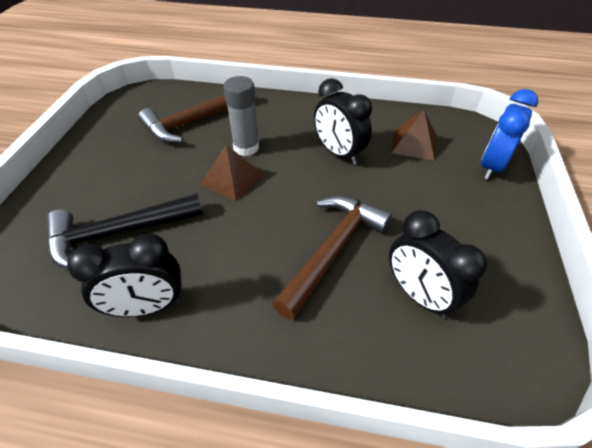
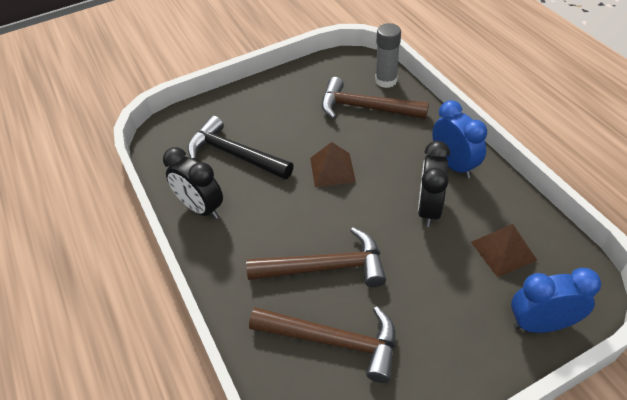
camera: 55 degrees right, 0 degrees up
grey glue stick [224,76,259,156] -> grey glue stick moved to [375,23,401,88]
black clock [389,210,487,318] -> brown hammer [249,306,396,383]
none -> blue clock [432,100,487,179]

